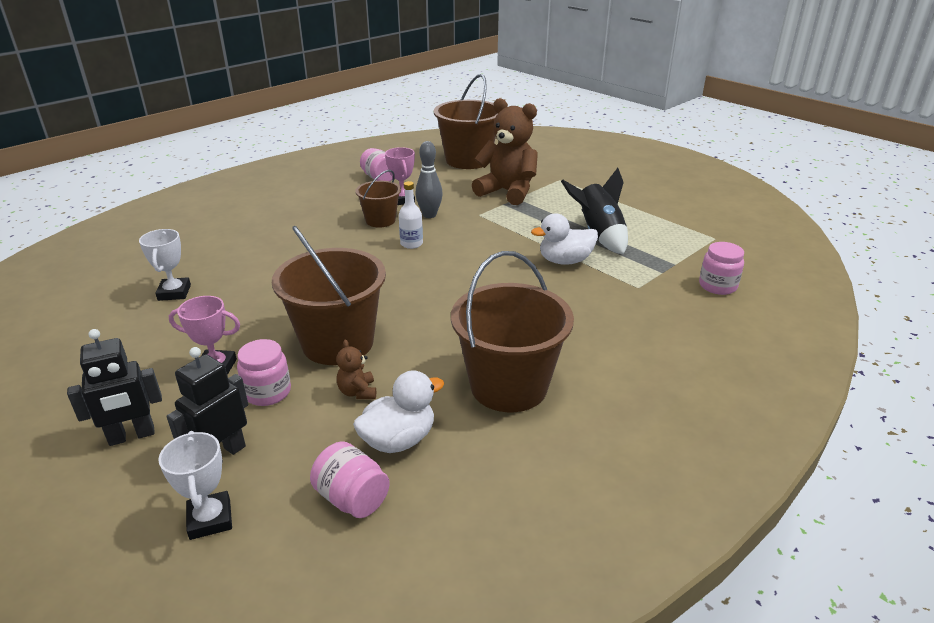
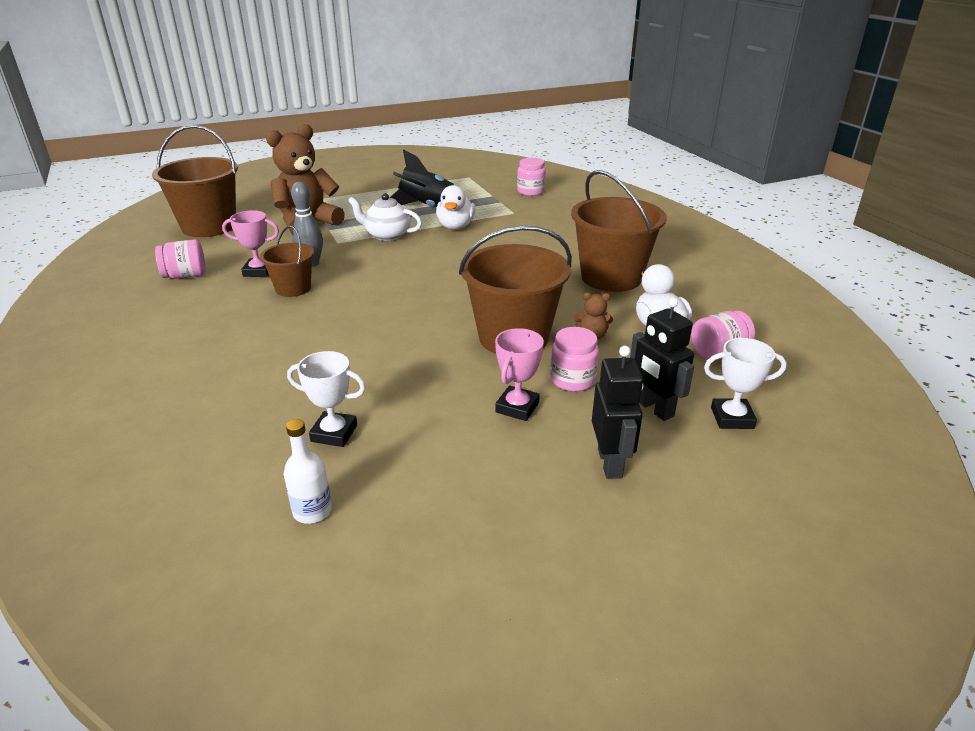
camera: 70 degrees left, 0 degrees up
white bottle [399,181,423,249] -> white bottle moved to [284,419,332,524]
none -> white teapot [348,193,422,241]

